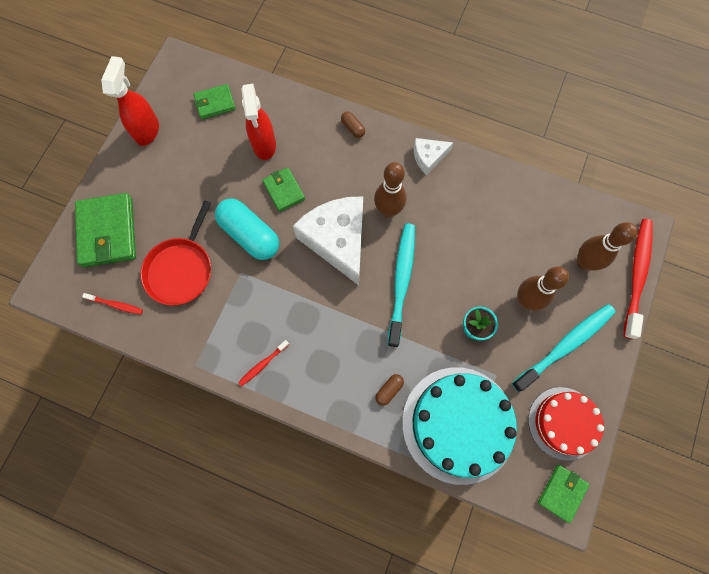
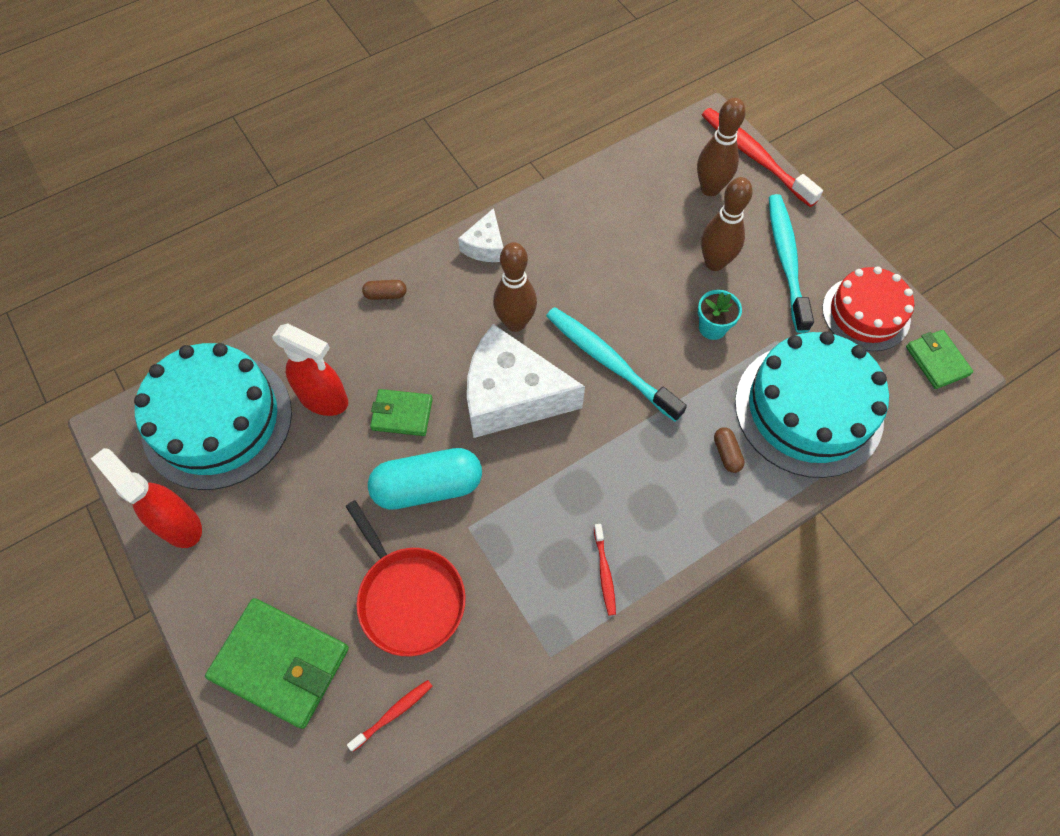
camera: 55 degrees left, 10 degrees down
green wallet [194,84,236,119] -> turquoise cake [134,343,292,490]

